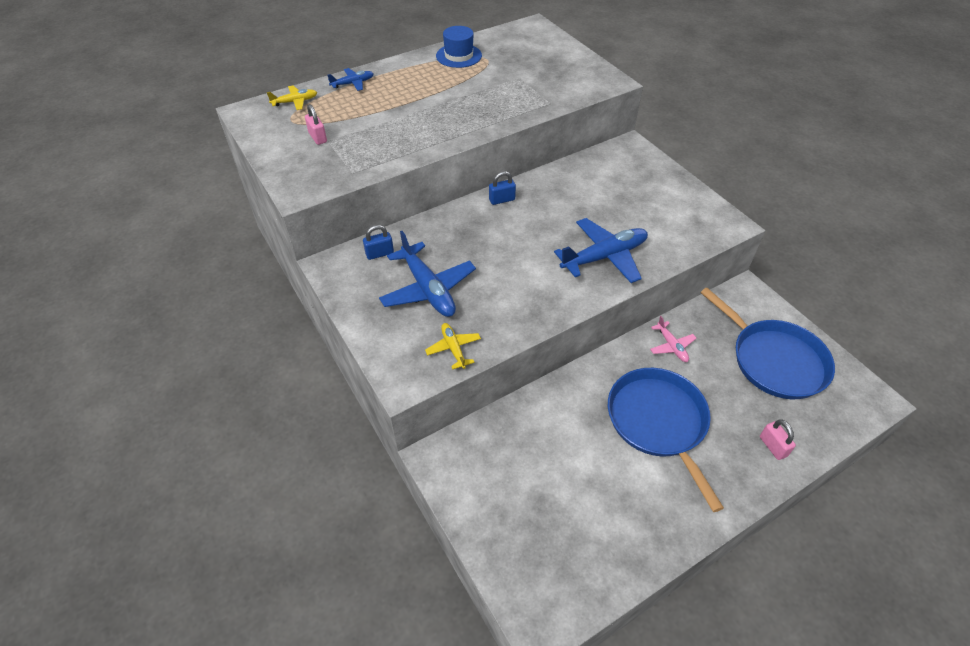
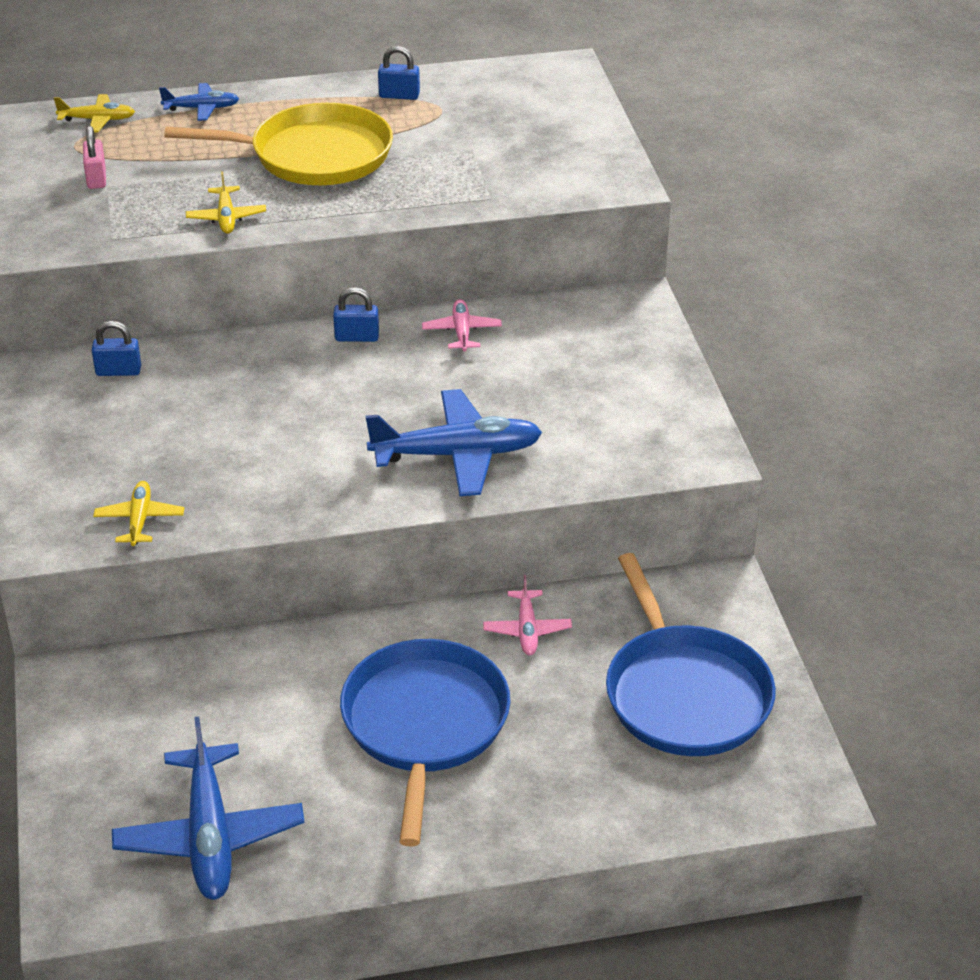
camera: 20 degrees right, 10 degrees down
blue plane [379,231,476,317] -> blue plane moved to [112,716,304,900]
blue hat [436,26,482,68] -> blue padlock [378,46,420,100]
pink padlock [760,419,796,460] -> none
none -> yellow pan [164,103,393,185]
none -> yellow plane [186,171,266,234]
none -> pink plane [422,299,502,351]

